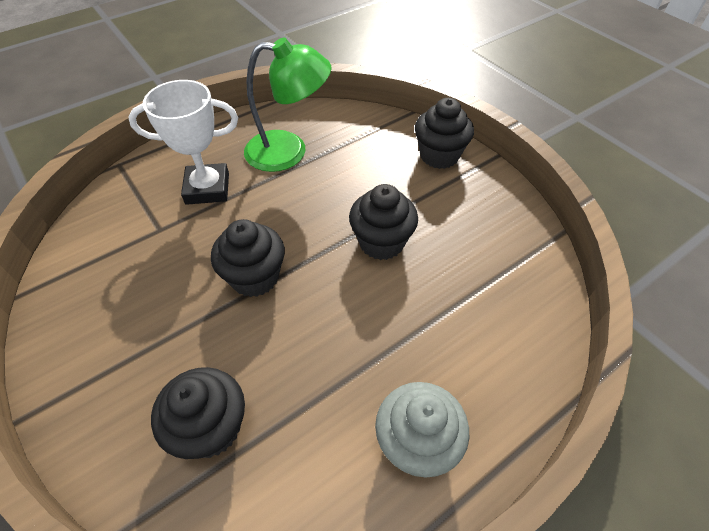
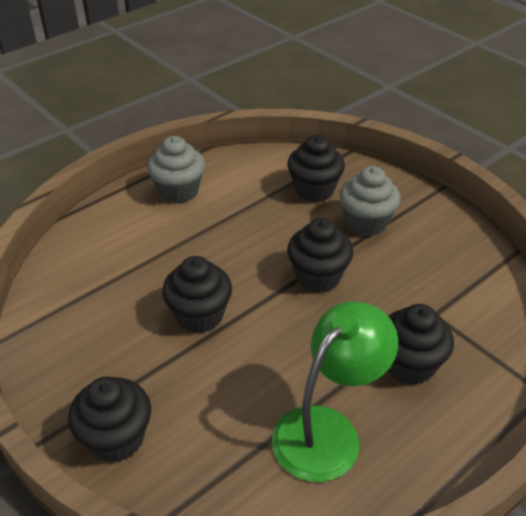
camera: 175 degrees right, 10 degrees down
white trophy [128,80,238,205] -> black cupcake [388,304,454,385]
green lamp [244,38,331,172] -> green lamp turned 135 degrees clockwise [272,302,398,482]
none -> grey cupcake [339,166,400,236]

